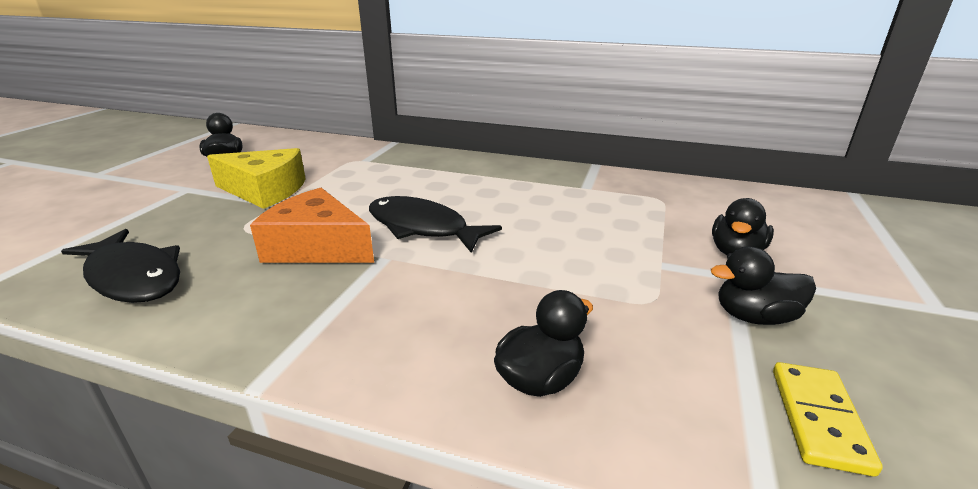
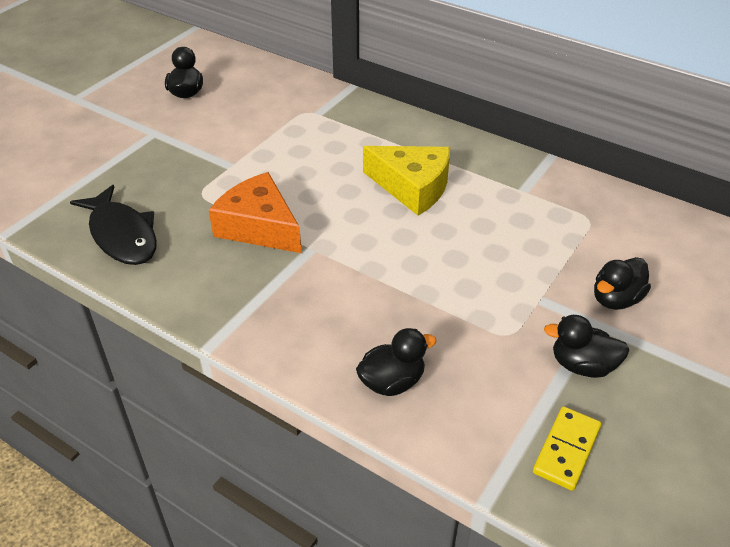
camera: 15 degrees right, 15 degrees up
yellow cheese [207,148,306,209] -> yellow cheese moved to [363,146,450,215]
black fish [369,196,502,253] -> none

